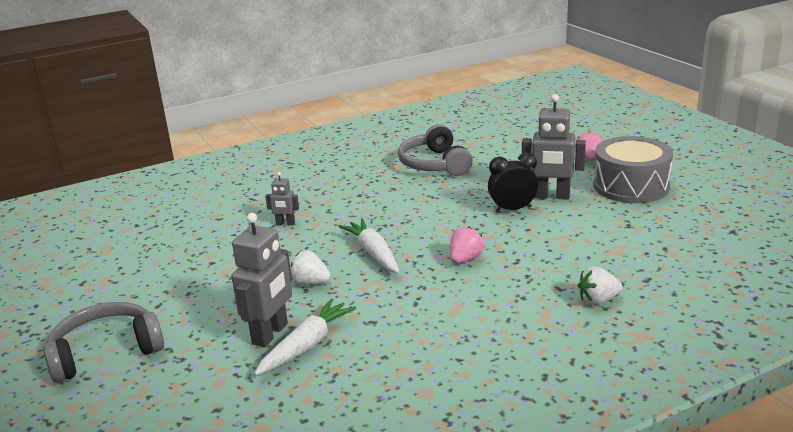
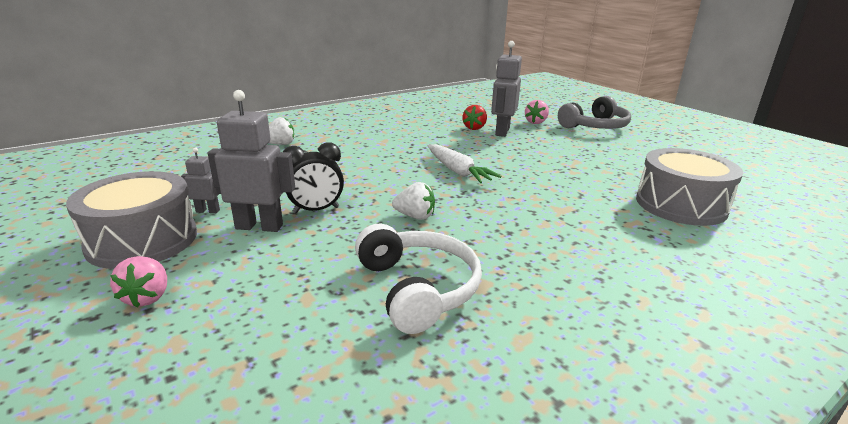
camera: 170 degrees right, 0 degrees up
white carrot [254,299,356,375] -> red strawberry [463,105,487,130]
grey robot [265,172,299,225] -> grey robot moved to [181,147,221,213]
white strawberry [290,250,331,285] -> white strawberry moved to [392,182,435,220]
grey headphones [398,124,473,176] -> white headphones [355,224,482,334]
pink strawberry [450,227,484,264] -> pink strawberry moved to [525,100,549,124]
none -> grey drum [636,148,743,226]

